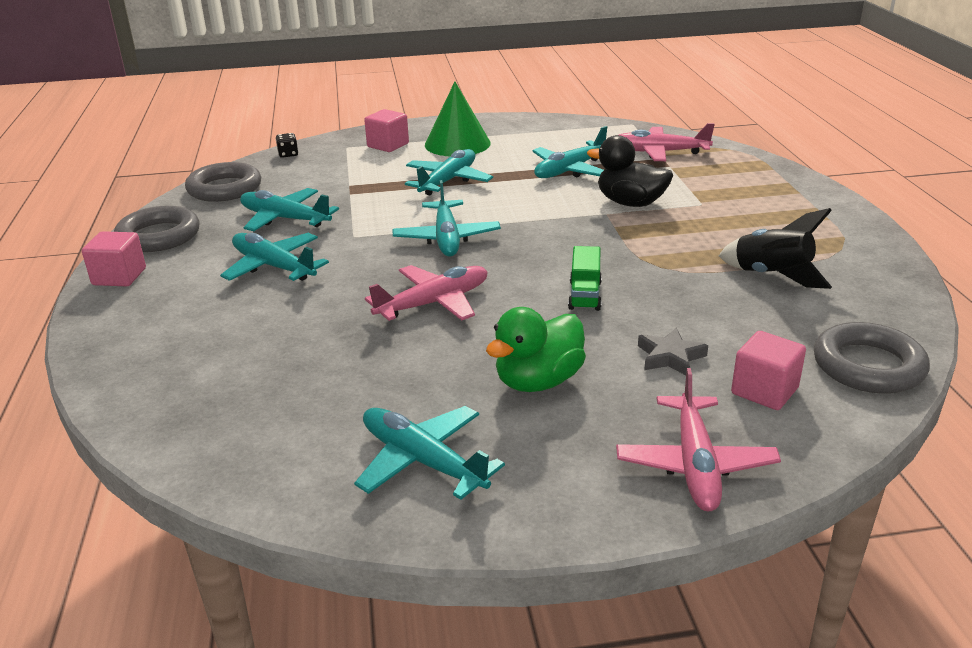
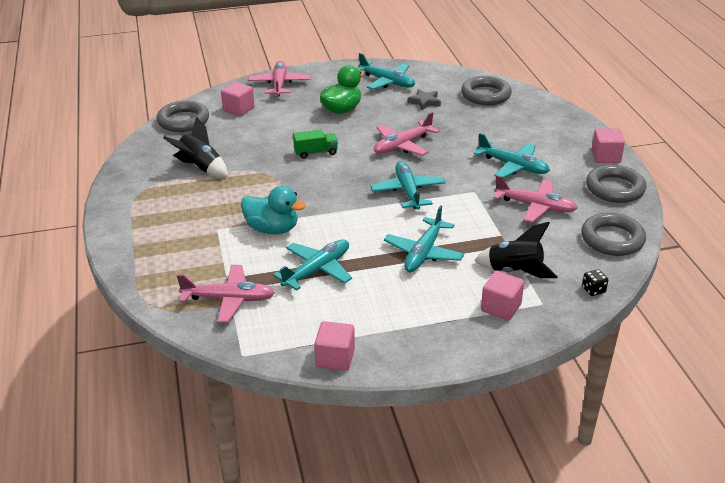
camera: 175 degrees right, 5 degrees up
turquoise plane [240,188,339,231] -> pink plane [493,175,578,223]
green cone [425,82,491,156] -> none
green truck [568,246,602,311] -> green truck turned 75 degrees clockwise [293,129,338,159]
black duck [587,135,673,207] -> turquoise duck [241,186,306,234]
grey star [638,327,708,375] -> grey star moved to [408,89,441,110]
none -> pink cube [314,321,355,371]
none -> grey ring [461,76,512,105]
none -> black rocket [474,222,558,278]

